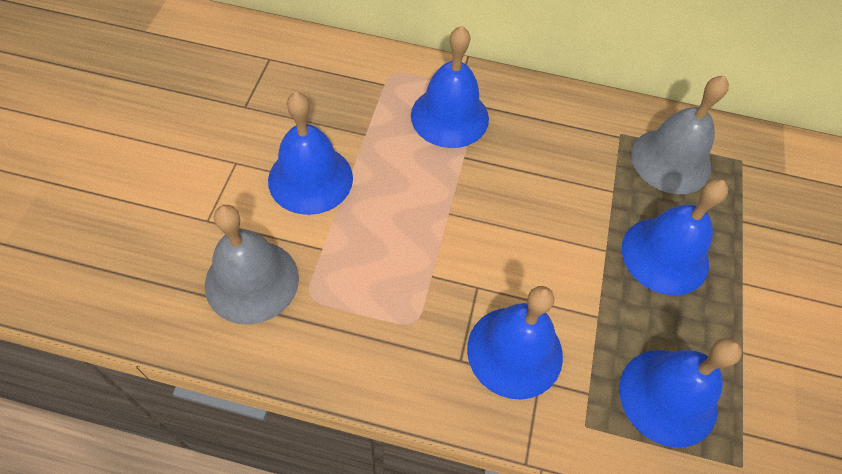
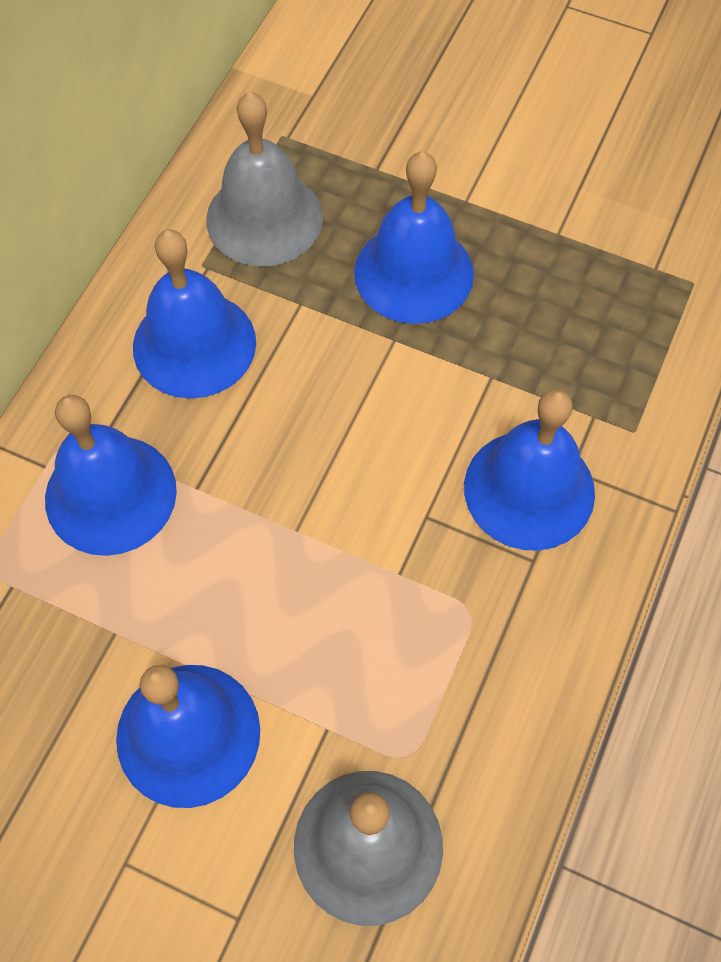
camera: 75 degrees left, 5 degrees up
blue bell [619,338,742,448] -> blue bell moved to [133,230,256,399]

